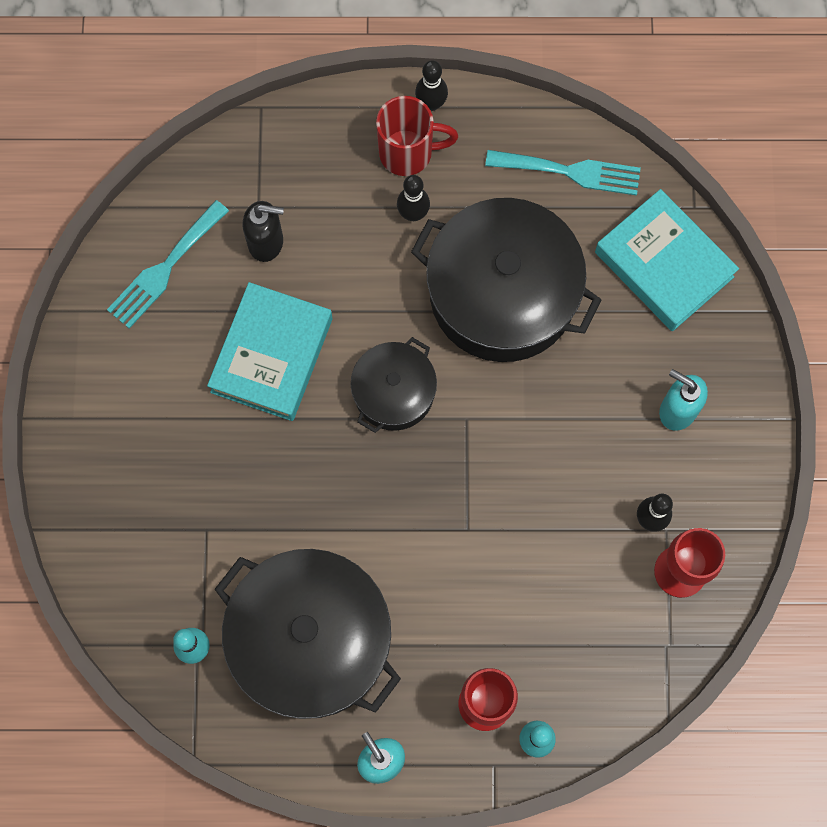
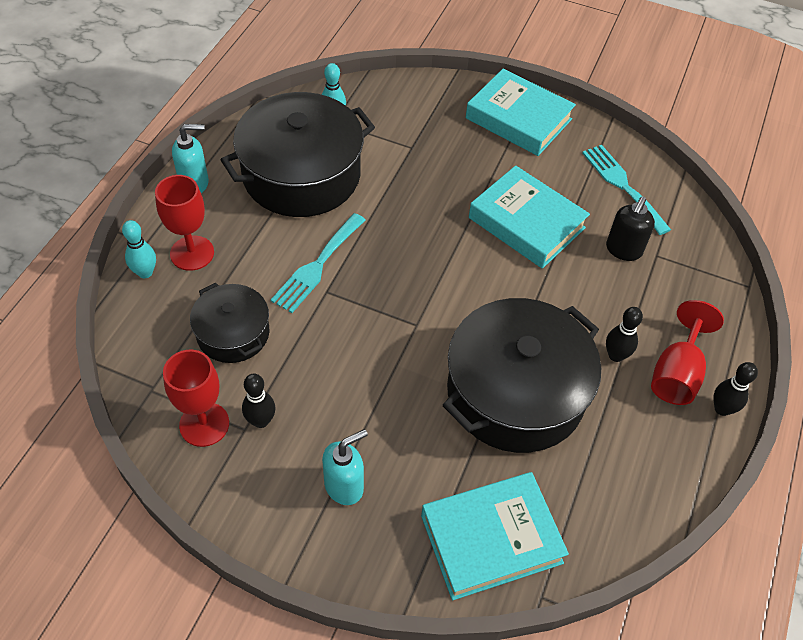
camera: 110 degrees right, 20 degrees down
black pot [351,337,437,433] -> black pot moved to [190,282,270,363]
red mug [376,96,458,176] -> red goblet [651,300,724,405]
turquoise fork [485,150,641,196] -> turquoise fork moved to [271,213,365,313]
none -> turquoise book [466,68,576,156]

